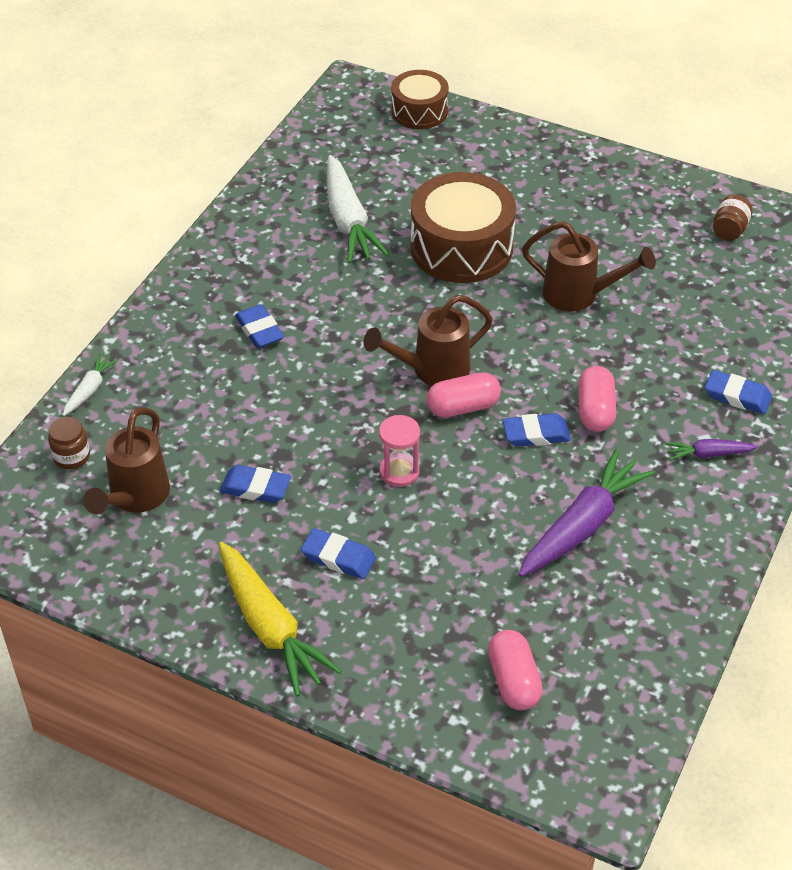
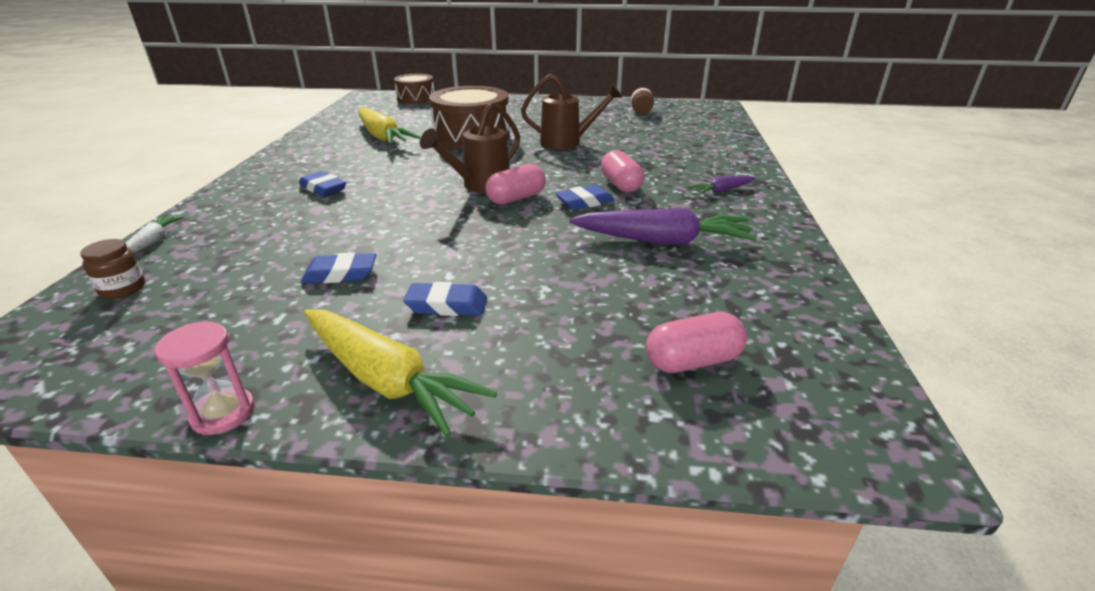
camera: 20 degrees left, 15 degrees down
brown watering can [83,408,170,514] -> none
white carrot [327,155,389,263] -> yellow carrot [358,107,420,145]
pink hourglass [379,415,420,487] -> pink hourglass moved to [155,322,255,435]
pink capsule [488,630,543,710] -> pink capsule turned 75 degrees counterclockwise [646,312,747,373]
purple carrot [519,449,655,577] -> purple carrot turned 75 degrees clockwise [570,208,757,245]
blue eraser [705,370,772,414] -> none

